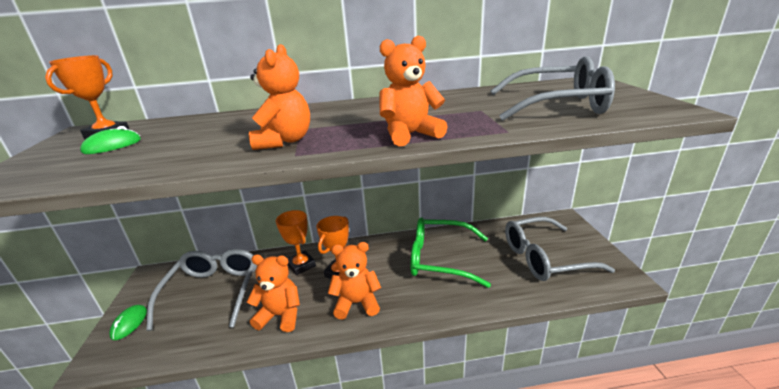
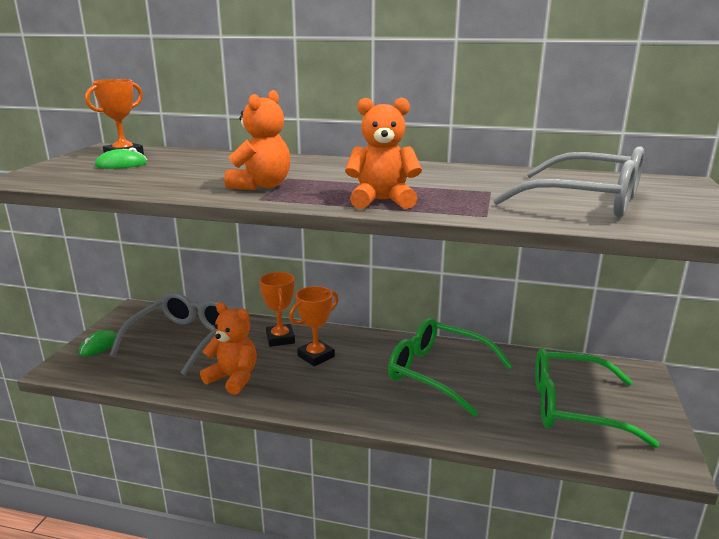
camera: 20 degrees right, 5 degrees down
orange teddy bear [328,242,381,319] -> none
grey glasses [505,217,615,281] -> green glasses [535,348,659,448]

